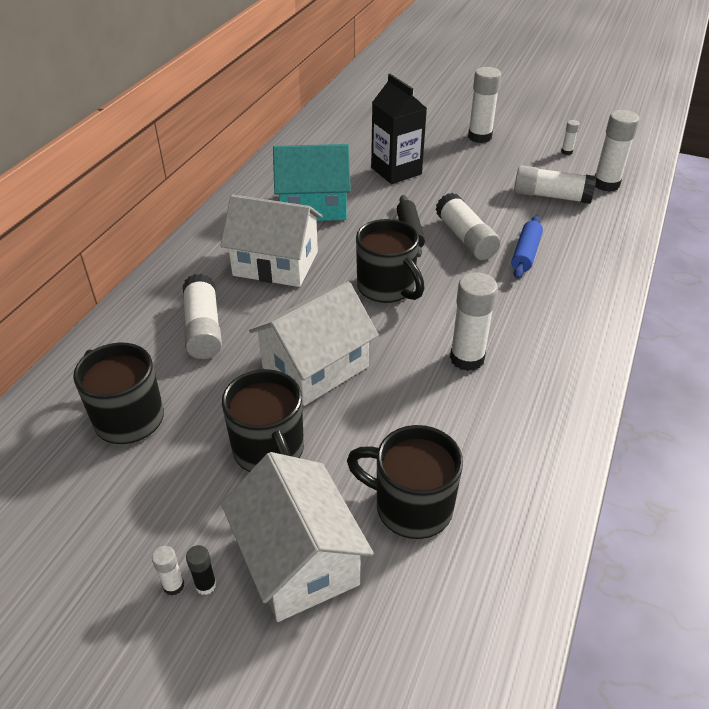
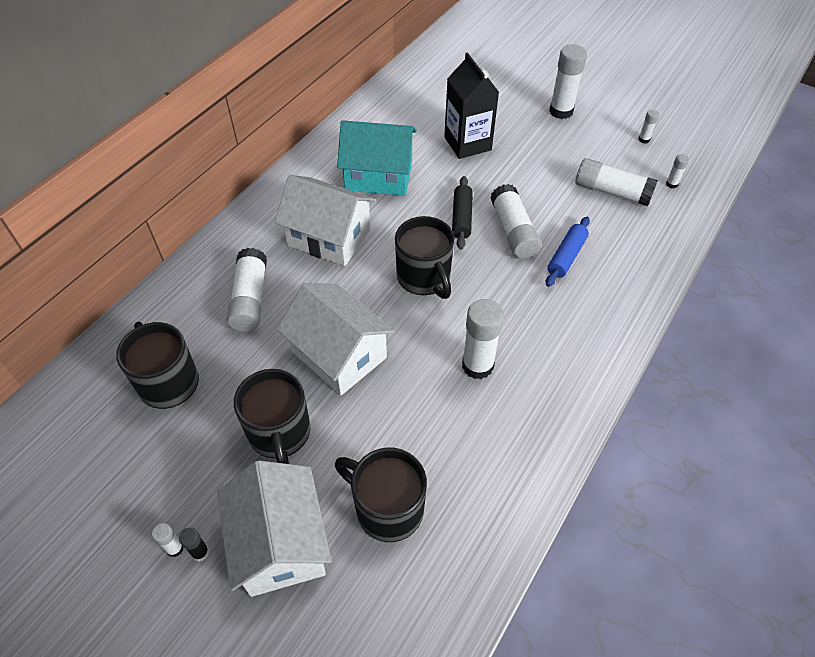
camera: 10 degrees right, 10 degrees up
white house [249,282,379,406] -> white house turned 75 degrees clockwise [277,283,395,395]
white glue stick [595,110,639,192] -> white glue stick [666,154,689,189], size x0.46

